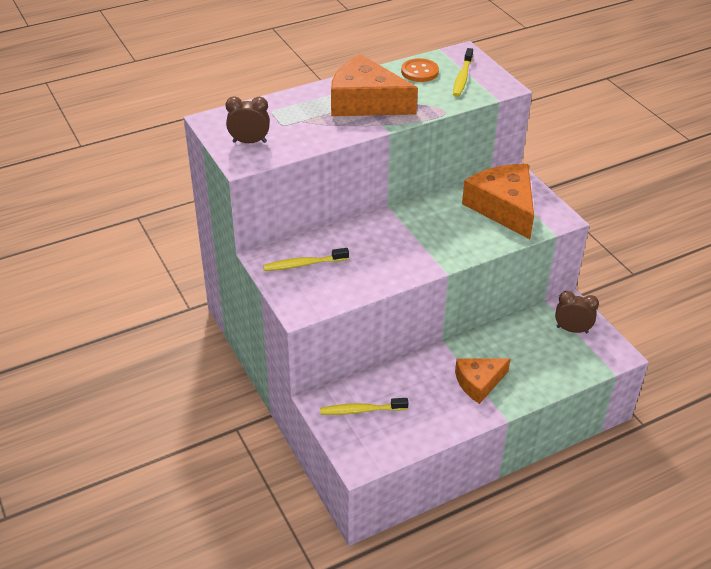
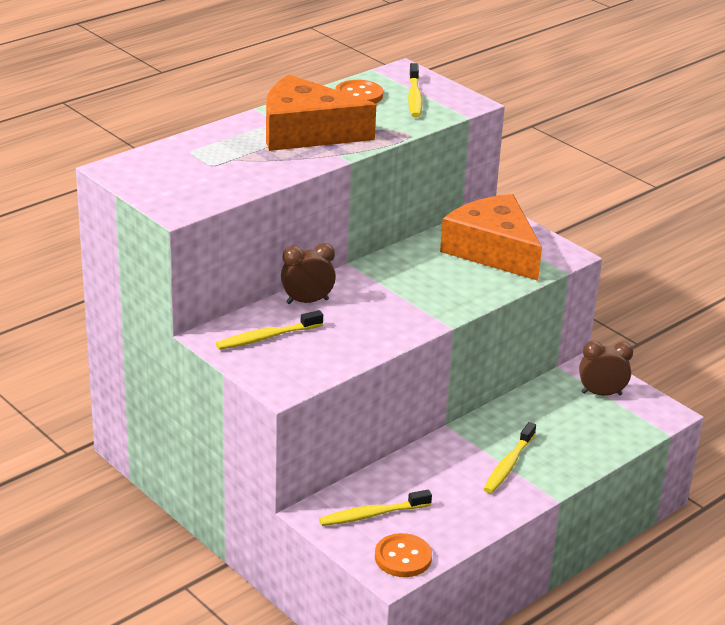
camera: 15 degrees left, 10 degrees down
brown clock [226,96,270,143] -> brown clock moved to [281,243,336,304]
orange cheese [455,358,510,404] -> yellow toothbrush [484,422,536,493]
none -> orange button [375,533,432,577]

